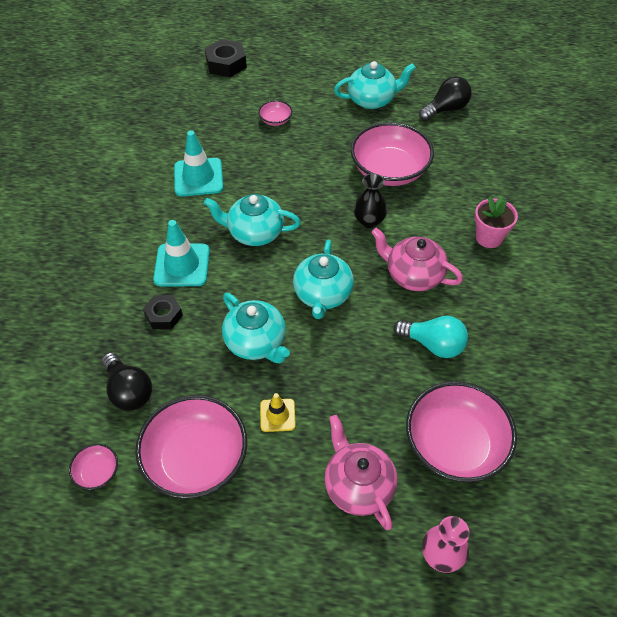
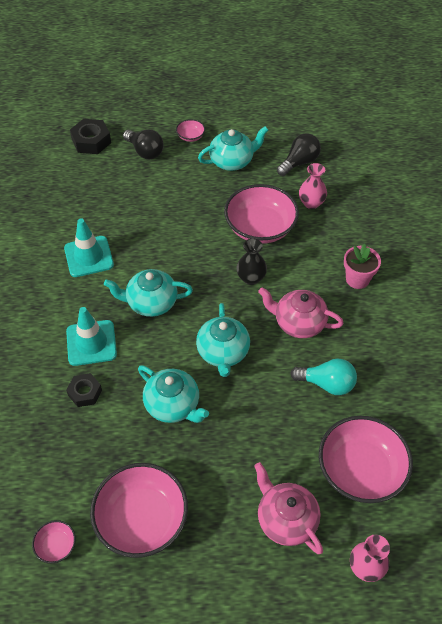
camera: 10 degrees left, 0 degrees up
black light bulb [102,352,152,411] -> black light bulb moved to [123,130,164,159]
pink bowl [258,100,292,126] -> pink bowl moved to [176,119,205,142]
yellow traffic cone [260,393,296,432] -> none
none -> pink vase [299,163,327,209]

